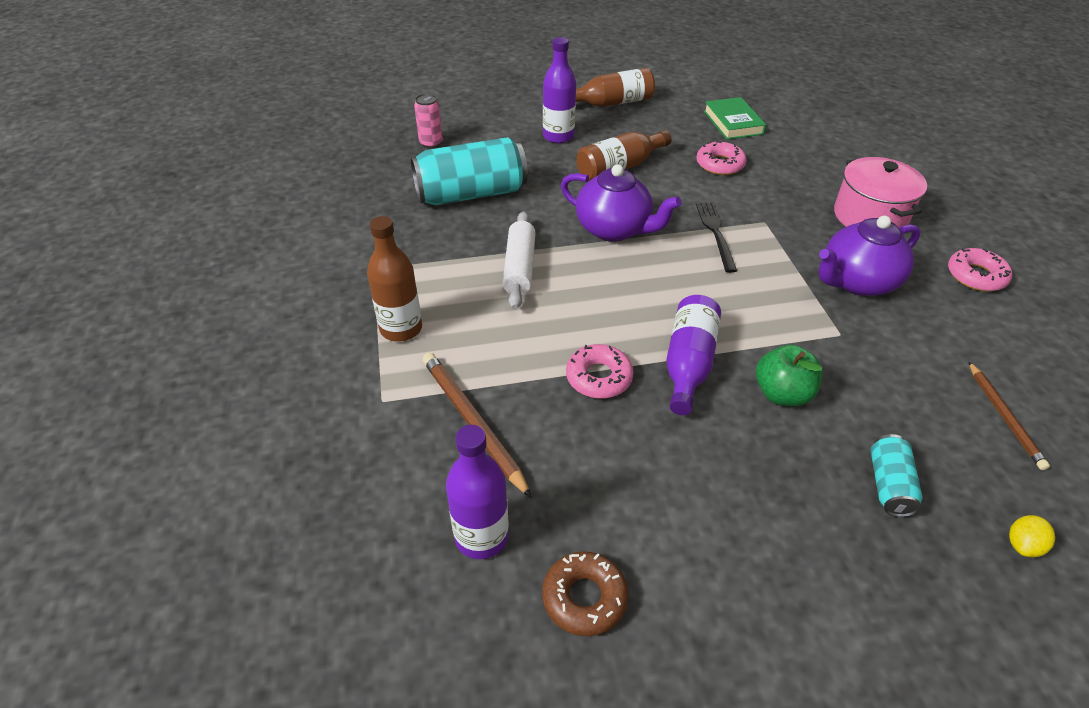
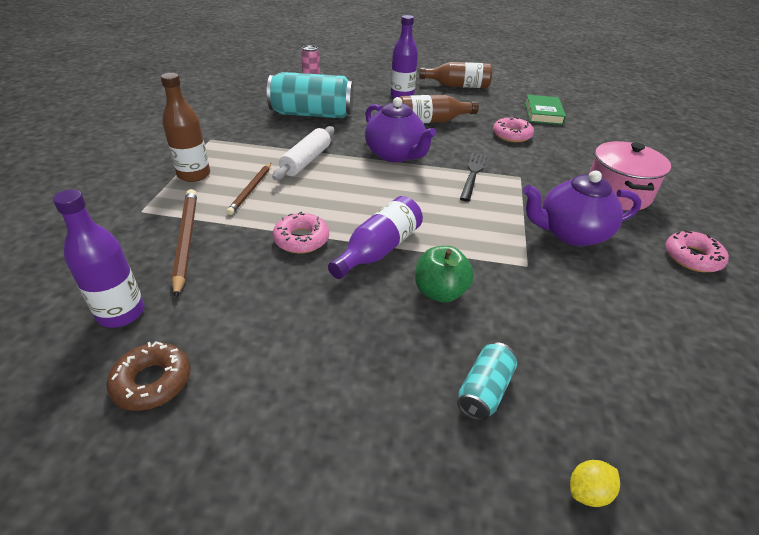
camera: 20 degrees right, 5 degrees down
brown pencil [968,361,1050,470] -> brown pencil moved to [226,163,271,215]

